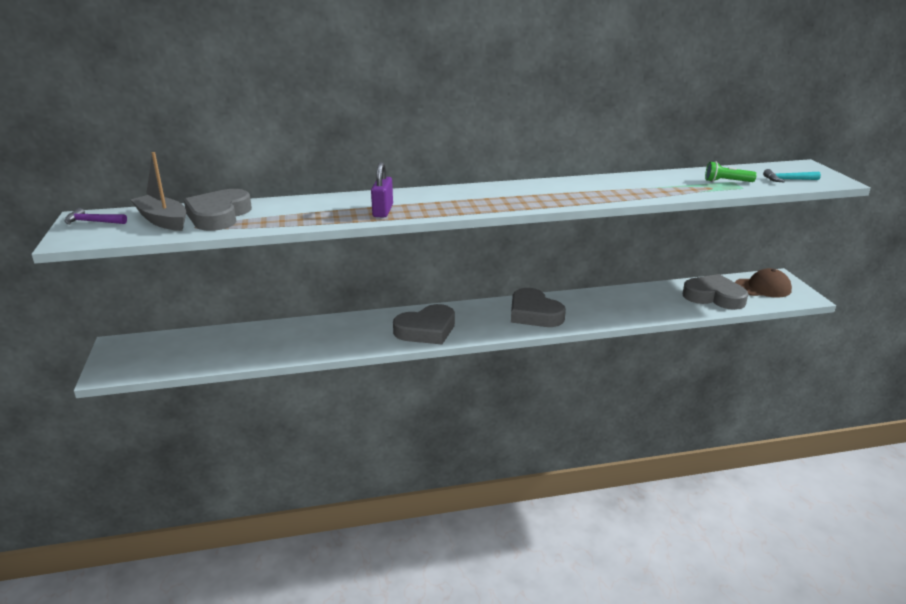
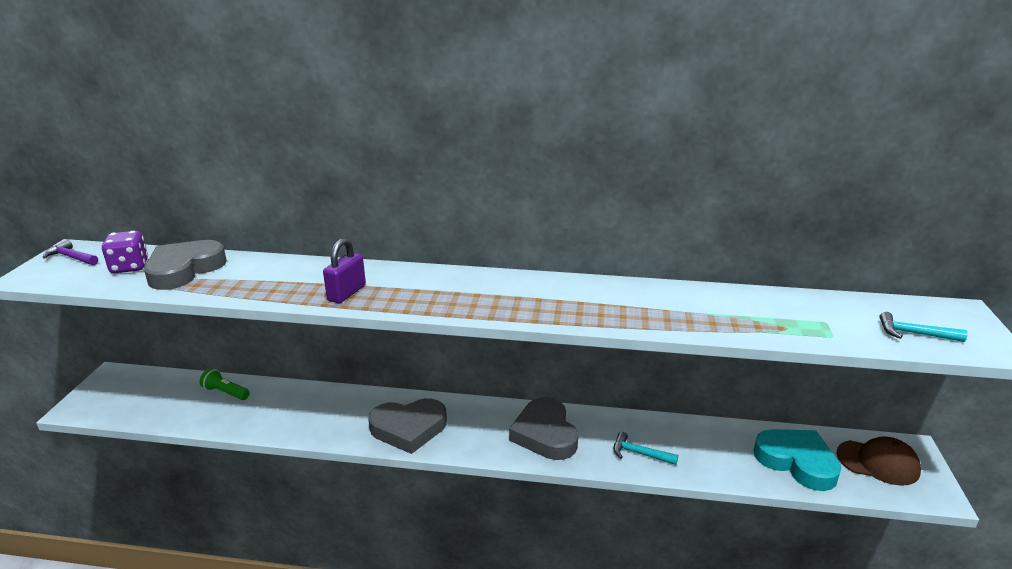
camera: 20 degrees right, 0 degrees up
grey boat [131,152,186,231] -> purple dice [102,231,148,273]
grey heart [683,274,748,310] -> turquoise heart [753,429,841,491]
green flashlight [705,162,757,182] -> green flashlight moved to [200,368,250,400]
none -> turquoise hammer [614,432,678,465]

